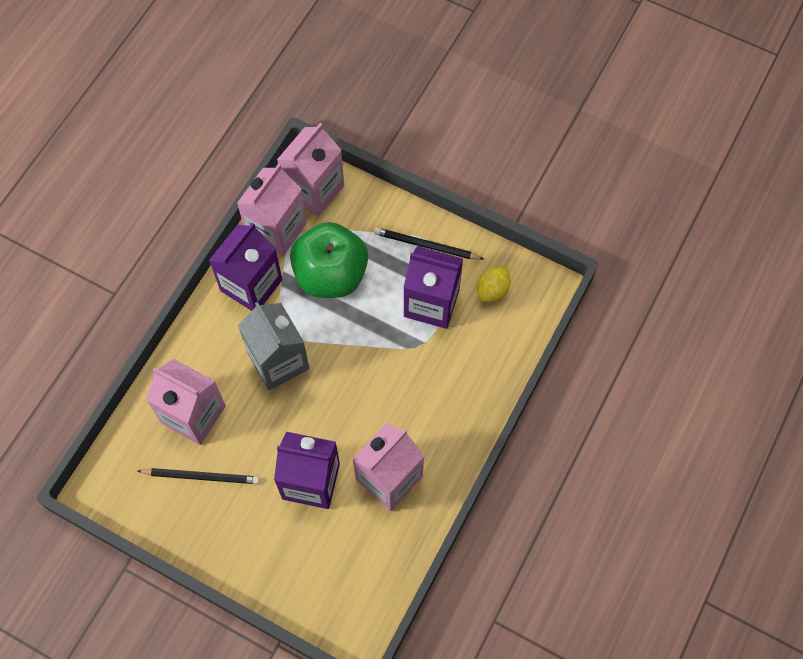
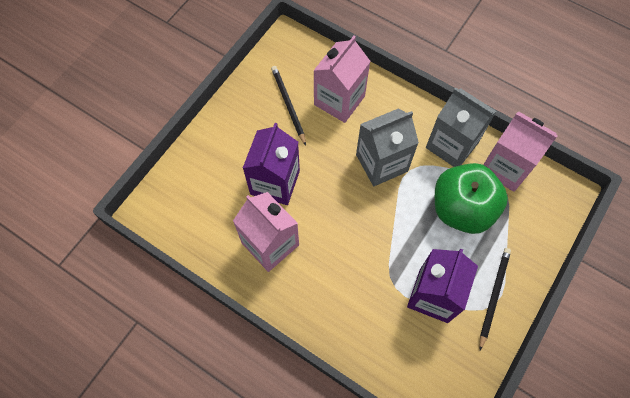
camera: 95 degrees right, 0 degrees up
black pencil [138,468,260,484] -> black pencil turned 150 degrees clockwise [271,66,306,146]
purple carton [209,223,283,311] -> grey carton [426,88,497,167]
pink carton [277,123,344,217] -> none
yellow lemon [477,267,511,302] -> none

